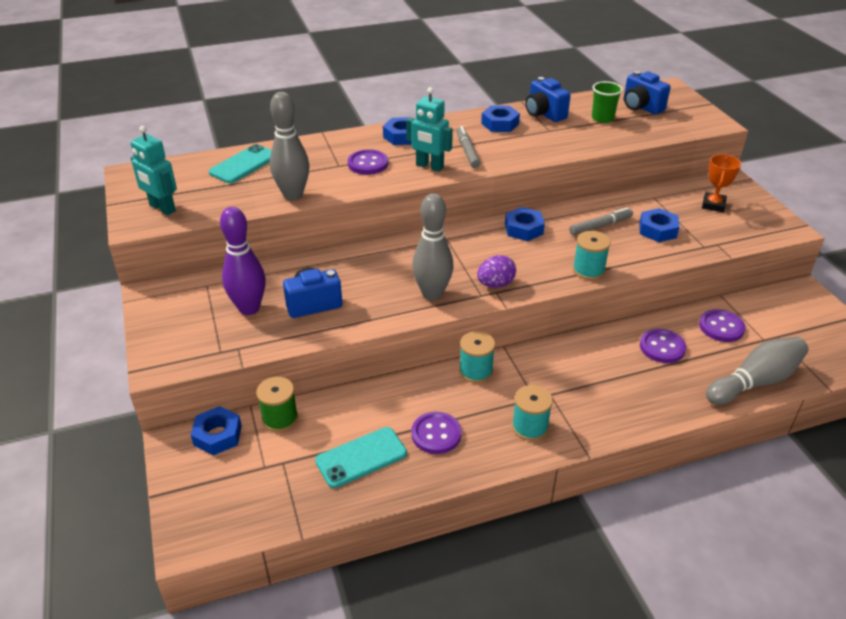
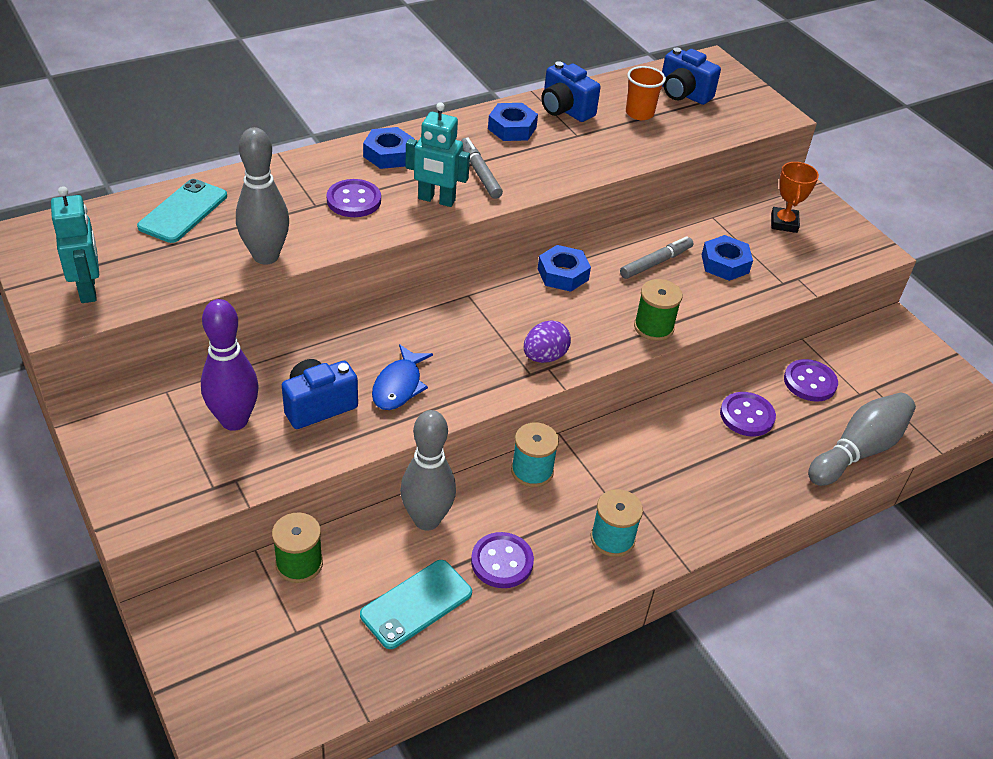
camera: 15 degrees left, 5 degrees up
turquoise robot [131,126,177,215] -> turquoise robot turned 135 degrees counterclockwise [51,186,99,303]
blue nut [191,406,242,455] -> none
grey bowling pin [412,193,453,301] -> grey bowling pin moved to [400,410,456,531]
turquoise spool [573,231,611,280] -> green spool [634,279,683,341]
green cup [592,81,623,123] -> orange cup [626,66,666,120]
none -> blue fish [372,344,433,410]

